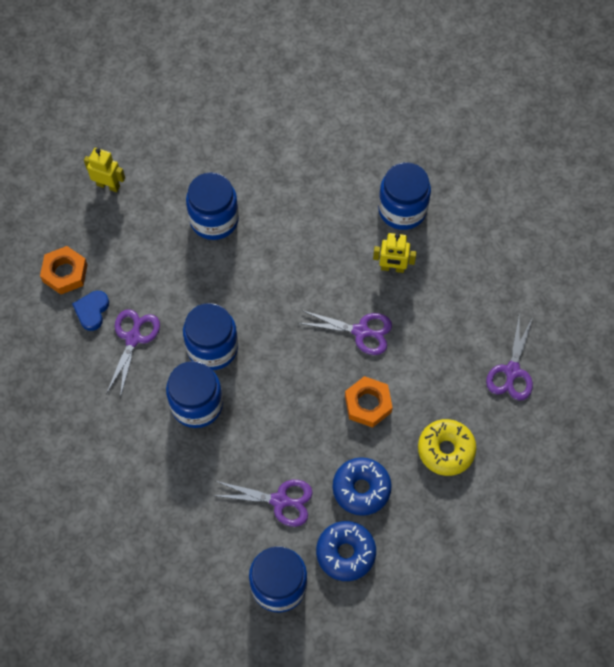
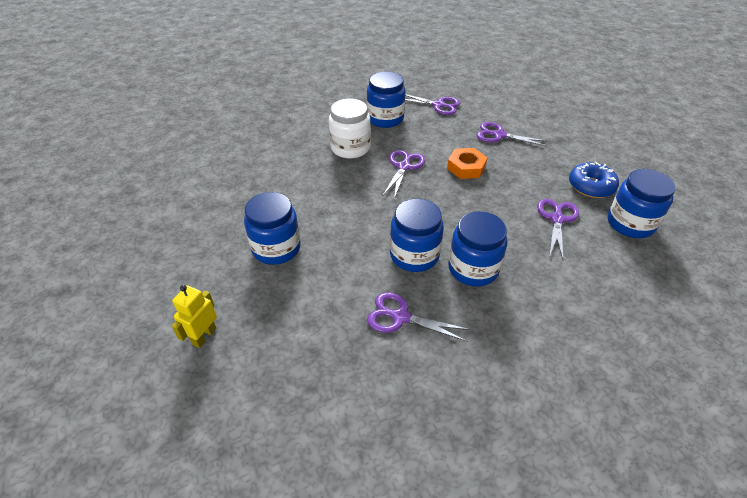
camera: 85 degrees left, 20 degrees down
orange nut [40,246,88,294] -> none
blue heart [72,291,109,331] -> none
blue donut [333,457,392,516] -> none
yellow robot [373,233,417,273] -> white jar [329,99,371,159]
blue jar [378,162,431,230] -> blue jar moved to [367,72,406,128]
yellow donut [418,419,476,476] -> purple scissors [477,122,549,147]

